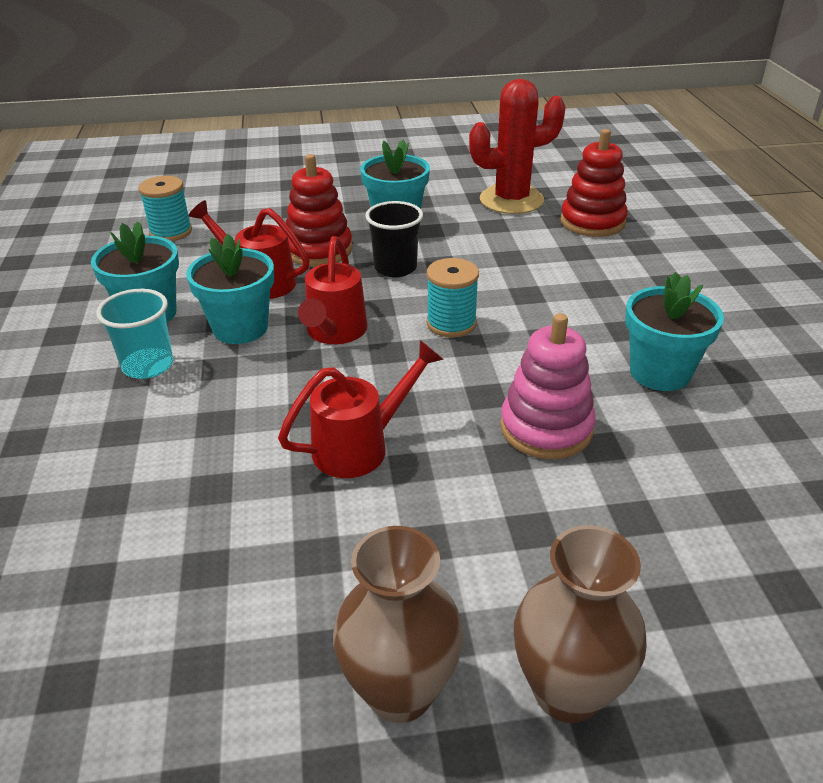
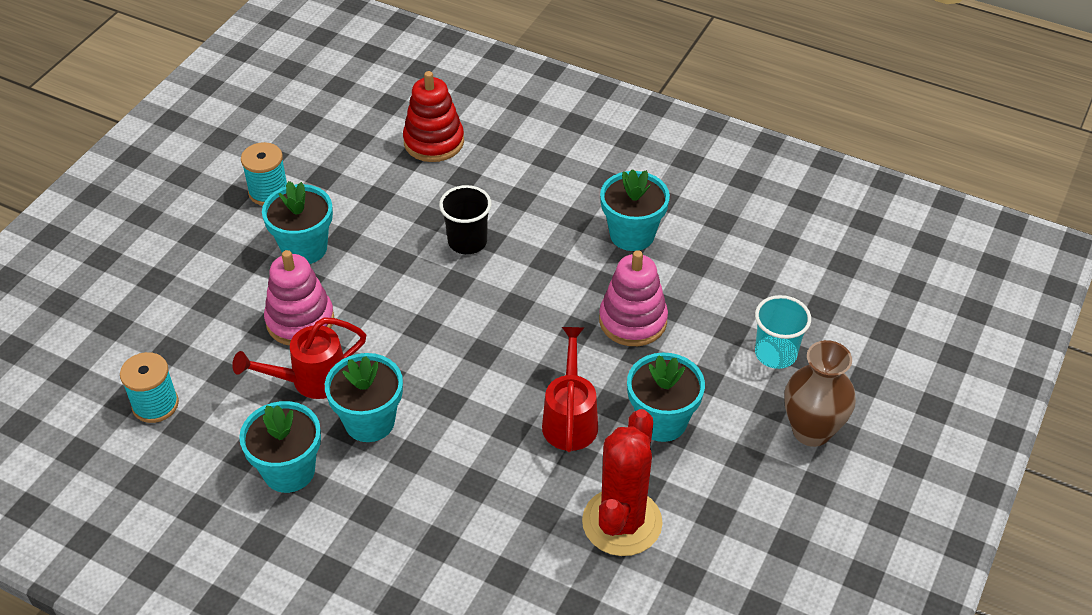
camera: 55 degrees left, 10 degrees up
turquoise cup [96,289,173,379] -> turquoise cup moved to [755,295,811,369]
red stacking toy [286,154,352,267] -> pink stacking toy [264,250,334,346]
red watering can [298,236,367,344] -> none
brown vase [333,526,464,723] -> none
black cup [365,201,423,277] -> black cup moved to [439,185,491,254]
turquoise spool [426,258,479,337] -> turquoise spool moved to [241,142,287,205]
red cactus [469,79,566,214] -> red cactus moved to [582,409,663,556]
none -> turquoise flower pot [627,352,705,442]

